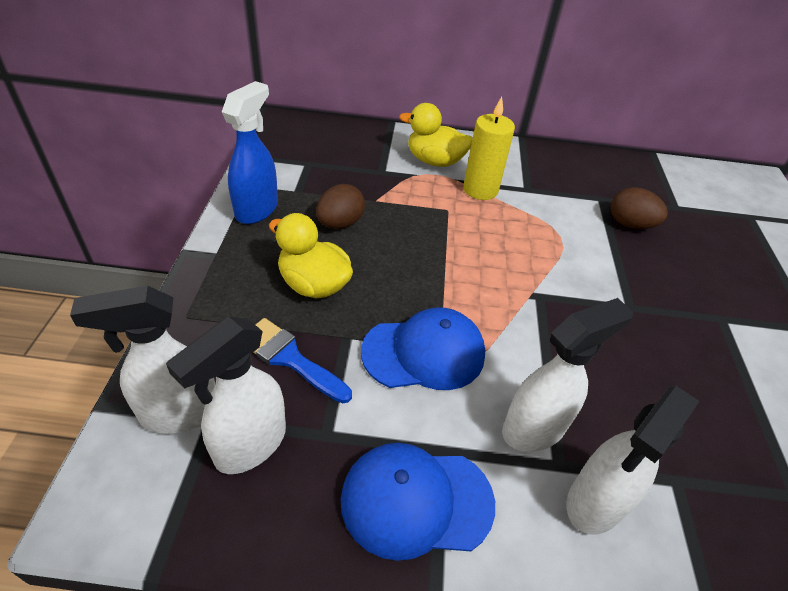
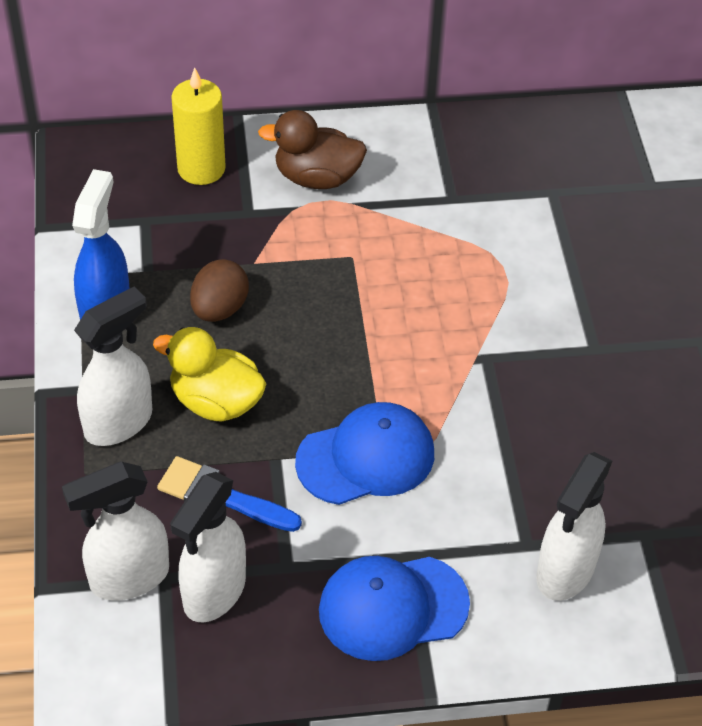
camera: 10 degrees left, 5 degrees up
yellow duck [399,103,472,167] -> brown duck [258,110,367,189]
yellow candle [463,97,515,200] -> yellow candle moved to [171,68,226,185]
white spray bottle [502,298,633,452] -> white spray bottle moved to [74,287,152,446]
brown egg [611,187,668,229] -> none

